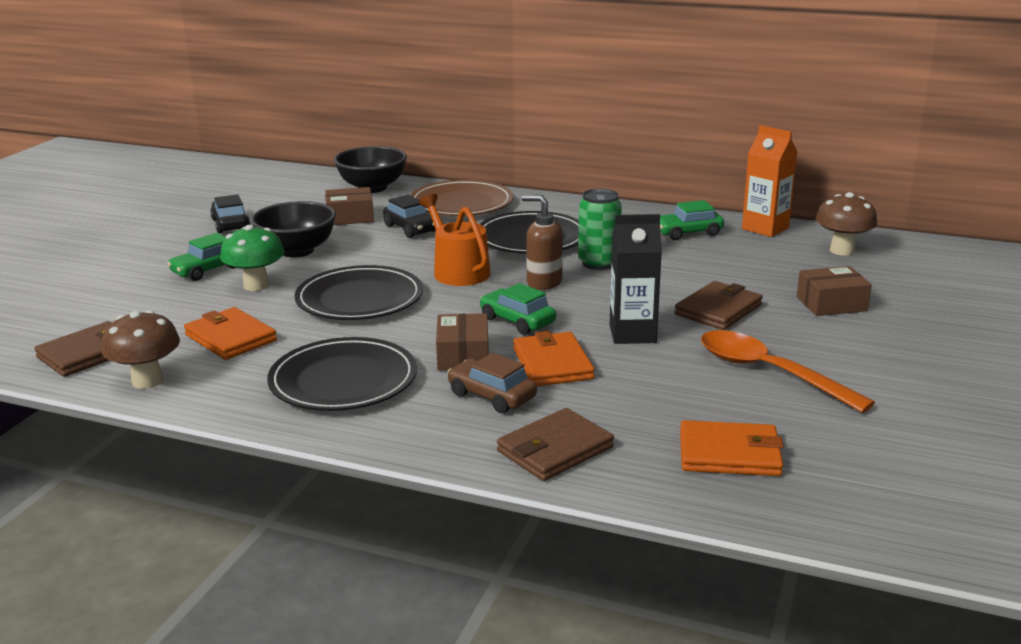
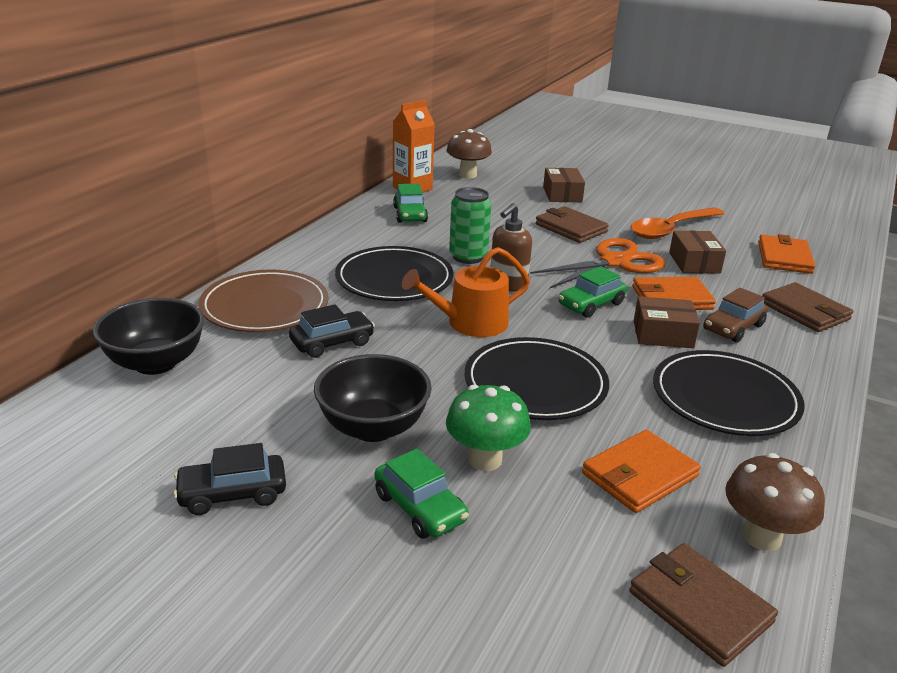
camera: 85 degrees left, 5 degrees up
brown box [325,187,374,225] -> brown box moved to [669,231,726,273]
black carton [610,214,662,344] -> orange scissors [530,238,665,288]

